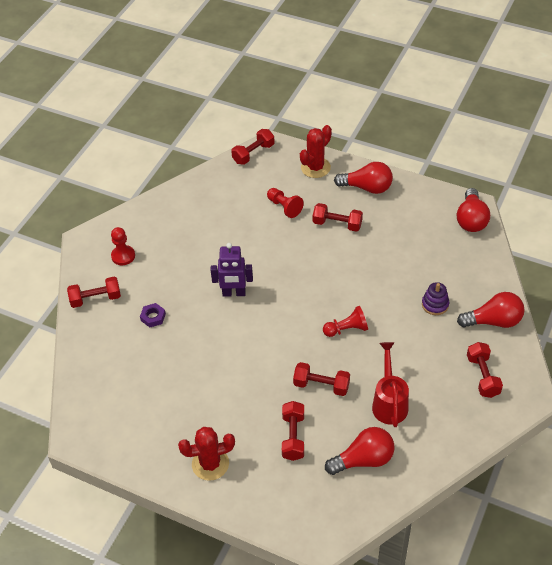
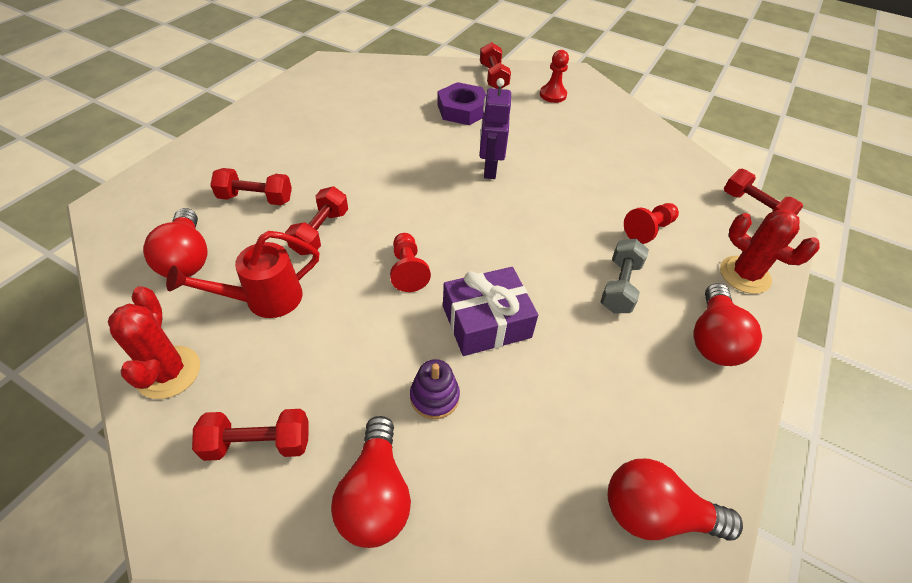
camera: 90 degrees right, 0 degrees up
purple nut [140,303,166,327] -> purple nut [437,82,486,125], size x1.83
red cactus [178,427,235,481] -> red cactus moved to [108,286,200,399]
red dumbbell [313,203,363,232] -> grey dumbbell [601,239,649,313]
red watering can [372,342,409,427] -> red watering can turned 150 degrees clockwise [166,231,319,318]
none -> purple gift [443,267,538,356]

